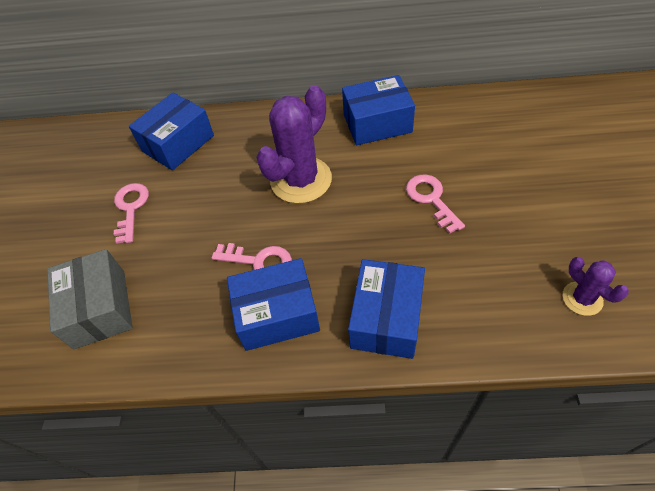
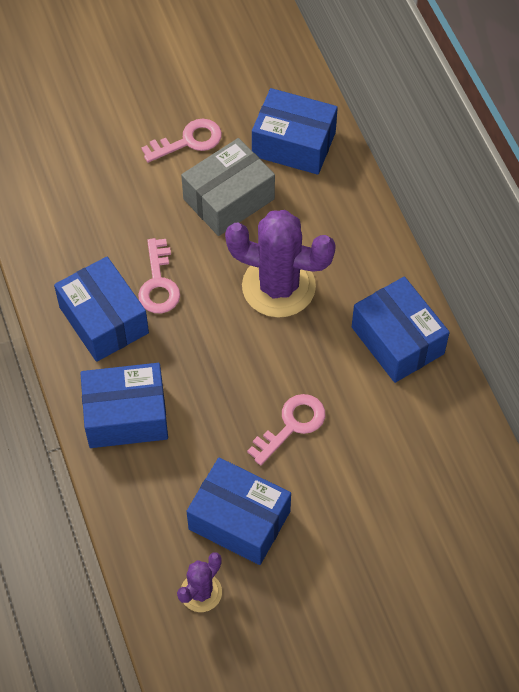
camera: 65 degrees right, 5 degrees up
grey box [47,249,133,349] -> grey box moved to [181,138,275,236]
none -> blue box [187,458,291,565]

